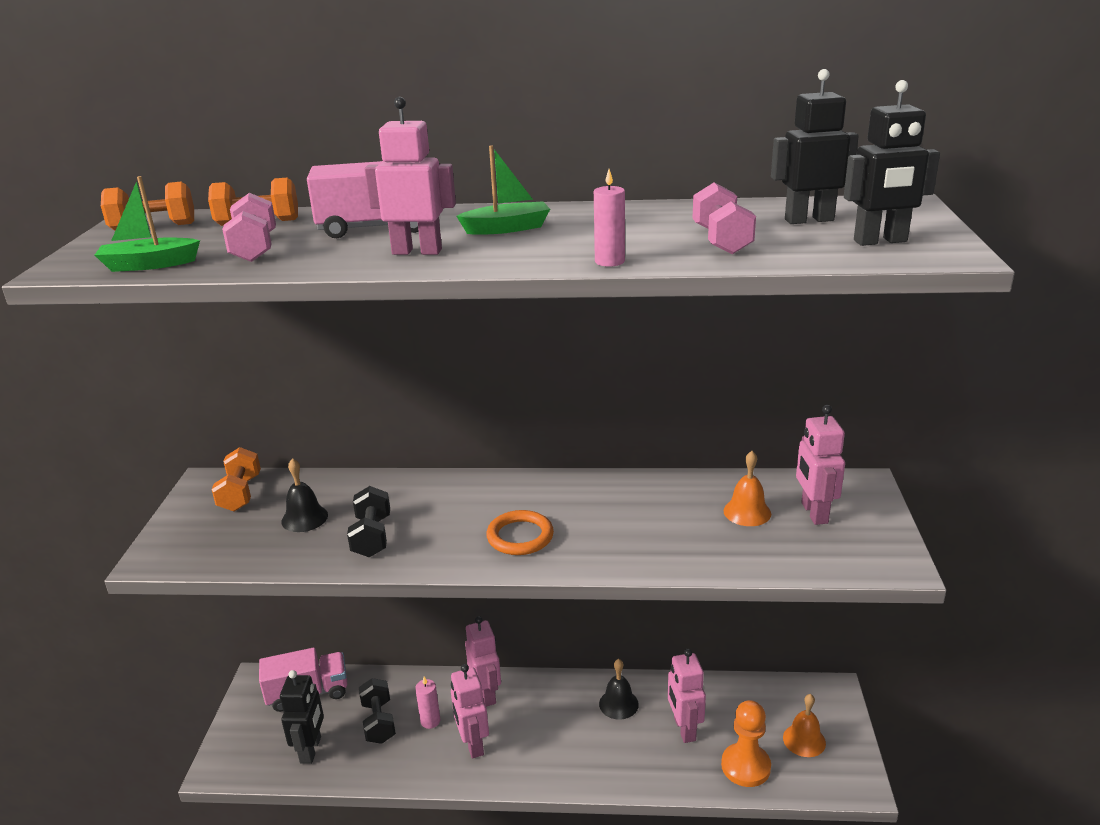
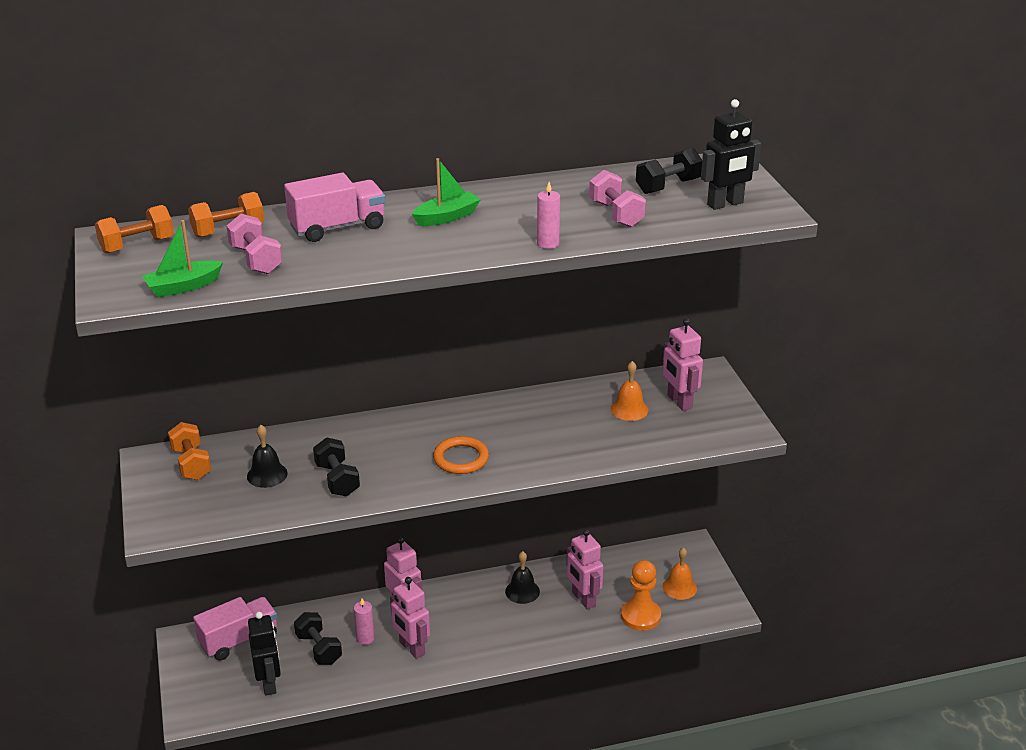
camera: 20 degrees left, 5 degrees up
pink robot [365,97,456,255] -> none
black robot [771,69,859,224] -> black dumbbell [636,148,702,194]

